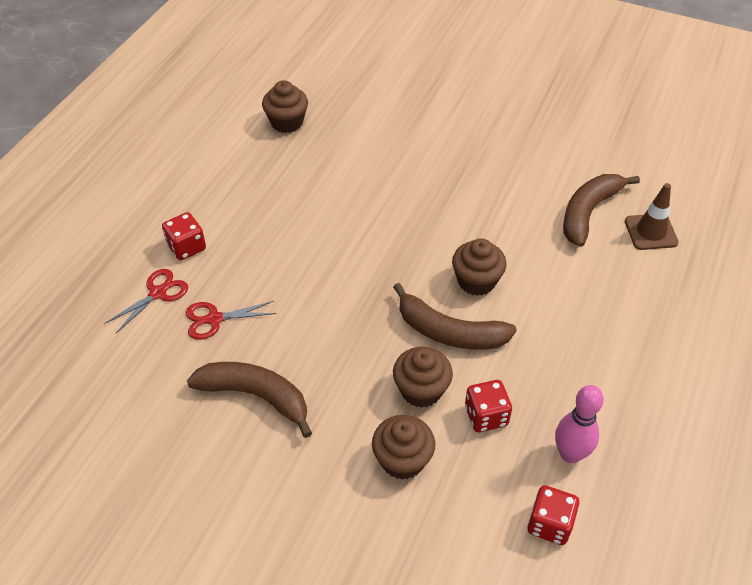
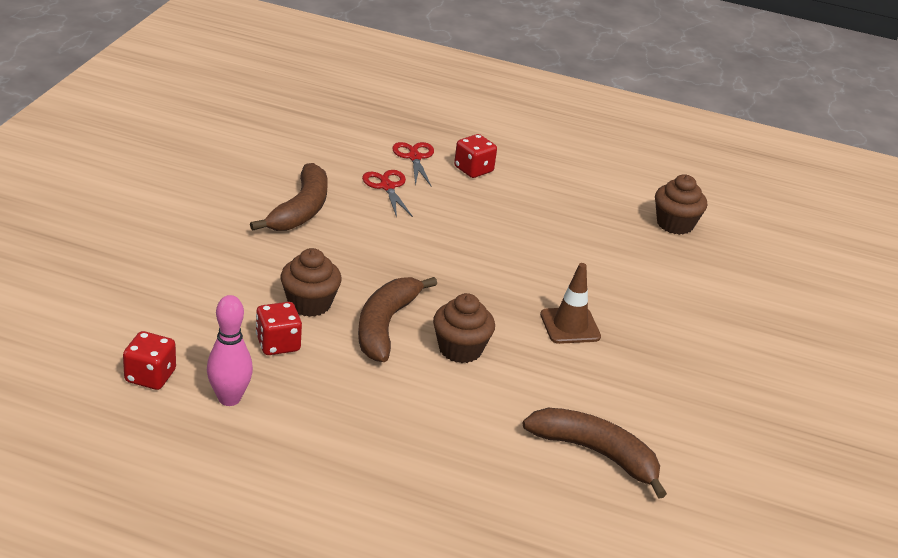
camera: 80 degrees right, 15 degrees down
red scissors [104,269,188,333] -> red scissors turned 135 degrees counterclockwise [392,142,434,186]
brown cupcake [372,415,435,480] -> none
brown traffic cone [625,183,679,250] -> brown traffic cone moved to [540,263,601,344]

